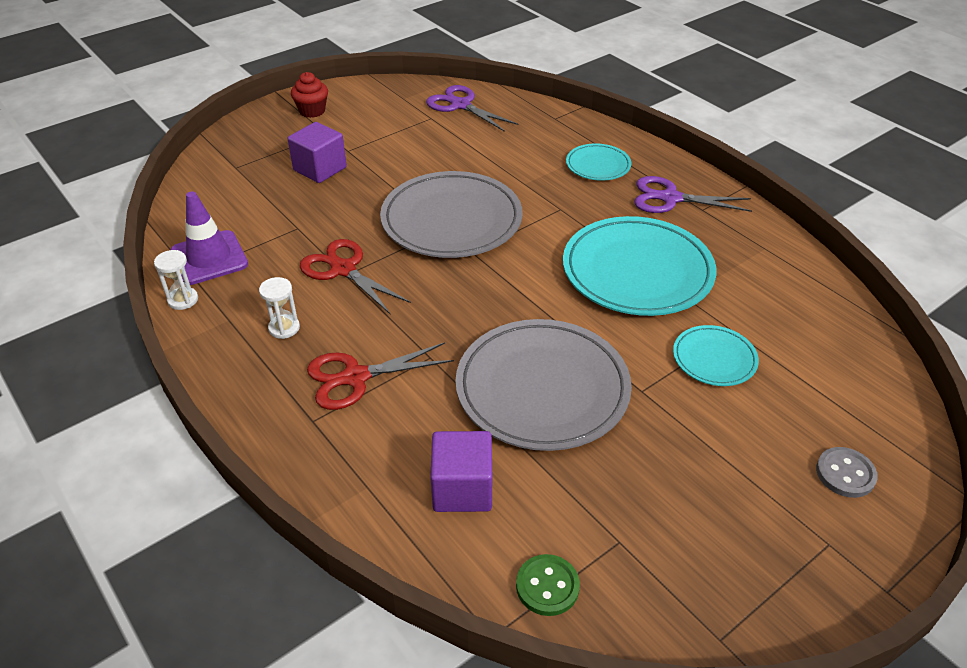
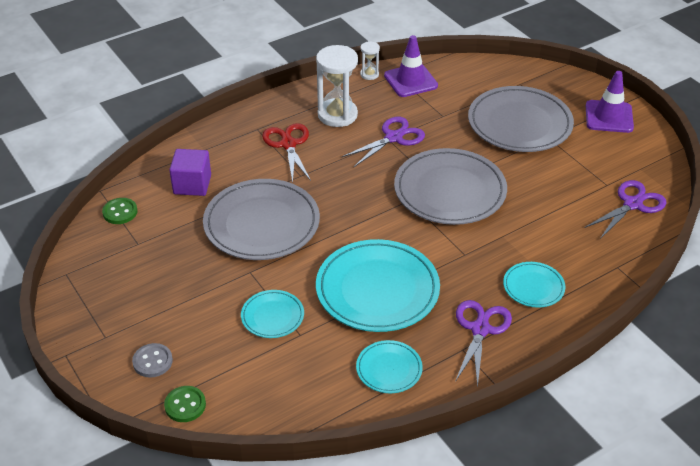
camera: 95 degrees right, 0 degrees up
white hourglass [259,277,300,339] -> white hourglass [316,45,358,127], size x2.02
purple cube [288,122,347,183] -> grey plate [468,86,574,152]
red cupcake [291,72,328,118] -> purple traffic cone [586,71,634,133]
red scissors [300,239,411,315] -> purple scissors [342,117,425,167]
none -> green button [164,386,206,422]
none -> turquoise plate [356,340,423,393]

